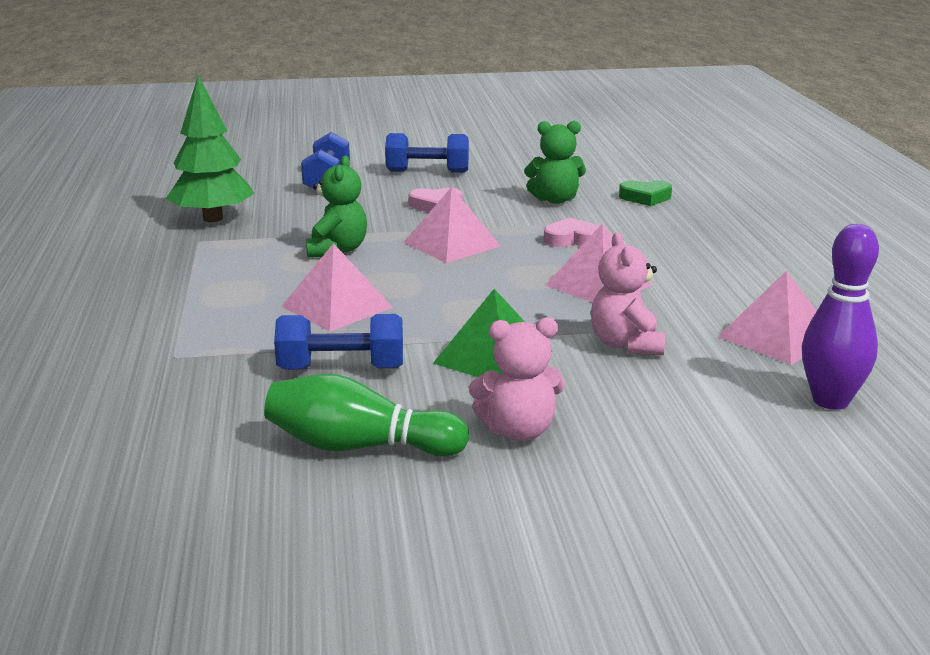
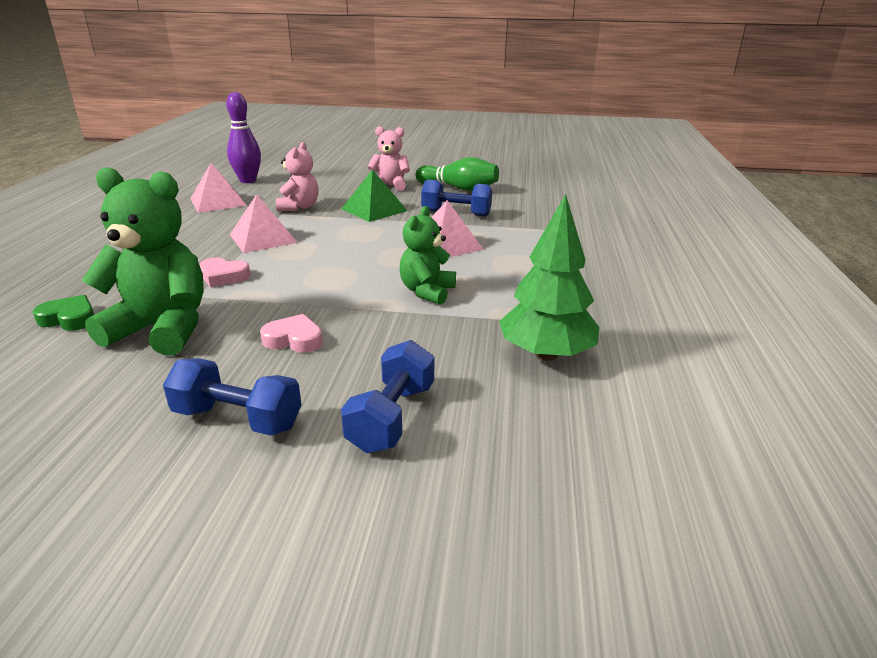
camera: 165 degrees left, 5 degrees up
pink pyramid [403,187,501,263] -> none
green teddy bear [524,121,586,204] -> green teddy bear [82,167,204,355], size x1.67

